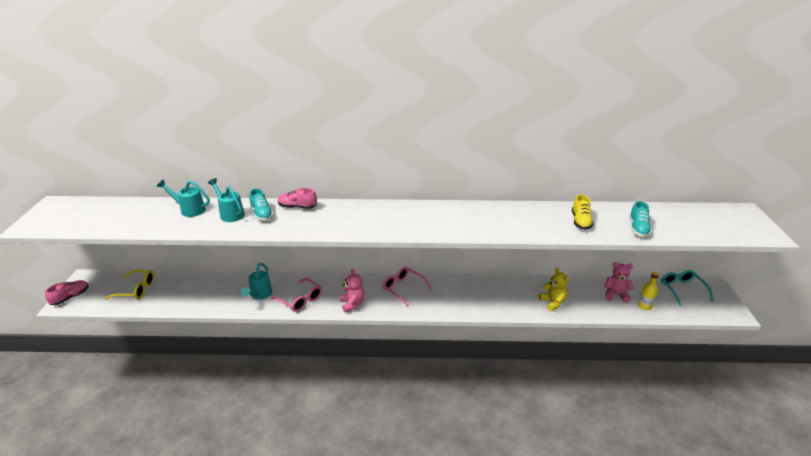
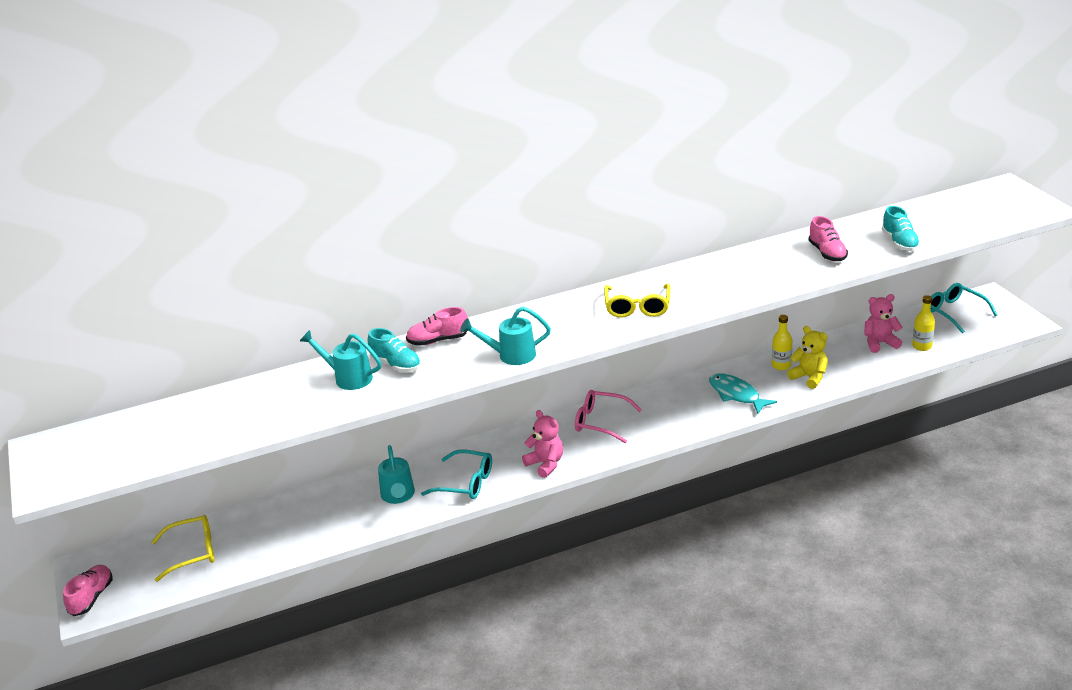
camera: 20 degrees left, 0 degrees up
turquoise watering can [157,179,210,217] -> turquoise watering can moved to [460,307,551,365]
pink glasses [271,278,322,312] -> turquoise glasses [421,449,492,499]
yellow shoe [572,194,593,230] -> pink shoe [808,216,848,261]
none -> yellow glasses [604,283,671,318]
none -> turquoise fish [709,373,777,414]
none -> yellow bottle [772,315,792,370]

